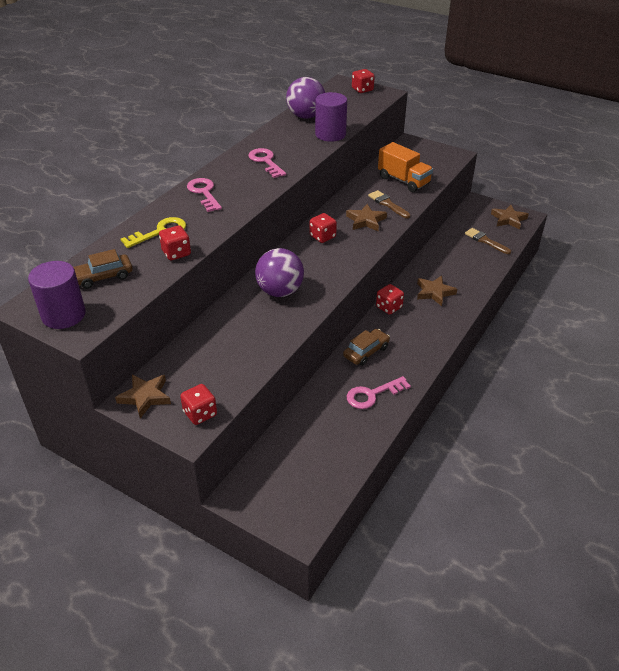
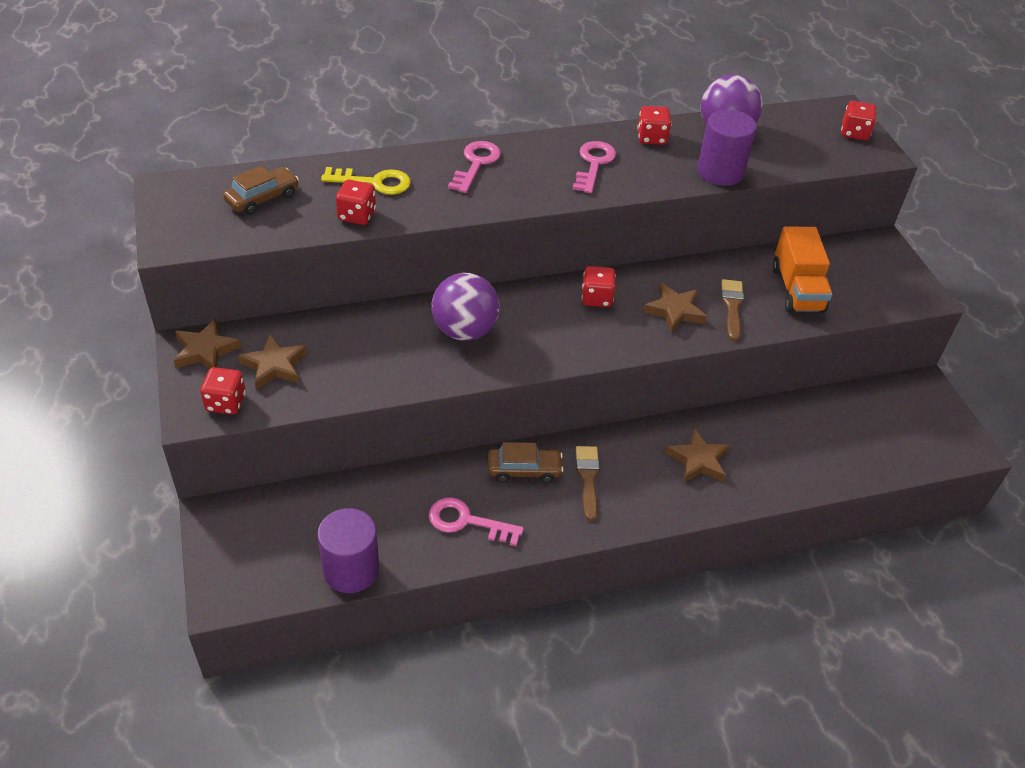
camera: 40 degrees right, 5 degrees up
purple cylinder [28,261,86,329] -> purple cylinder moved to [317,508,379,593]
brown car [73,249,133,289] -> brown car turned 120 degrees clockwise [223,166,299,215]
red dice [376,284,404,315] -> red dice moved to [637,106,672,145]
brown brush [465,228,511,254] -> brown brush moved to [576,446,600,521]
brown star [491,205,529,230] -> brown star moved to [238,334,307,390]

